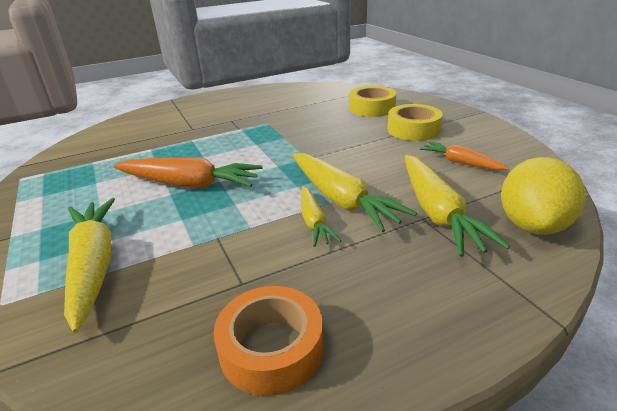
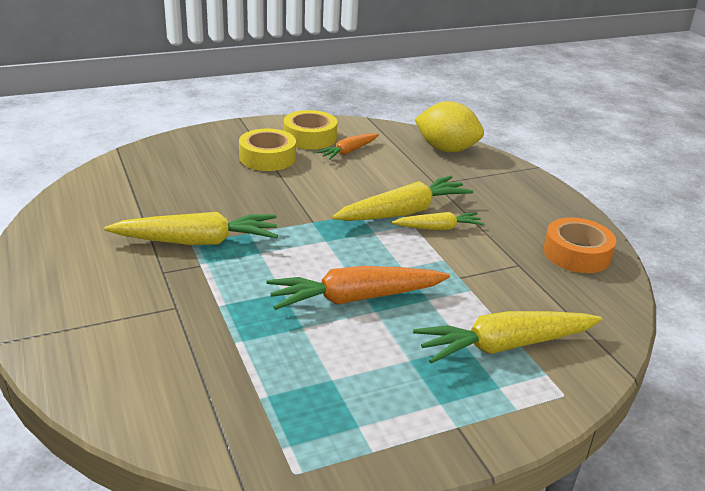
camera: 90 degrees left, 0 degrees up
orange carrot [113,157,263,189] -> orange carrot turned 120 degrees counterclockwise [267,266,450,310]
yellow tape [349,86,396,117] -> yellow tape moved to [284,110,337,149]
yellow carrot [405,155,510,257] -> yellow carrot moved to [104,212,278,245]

